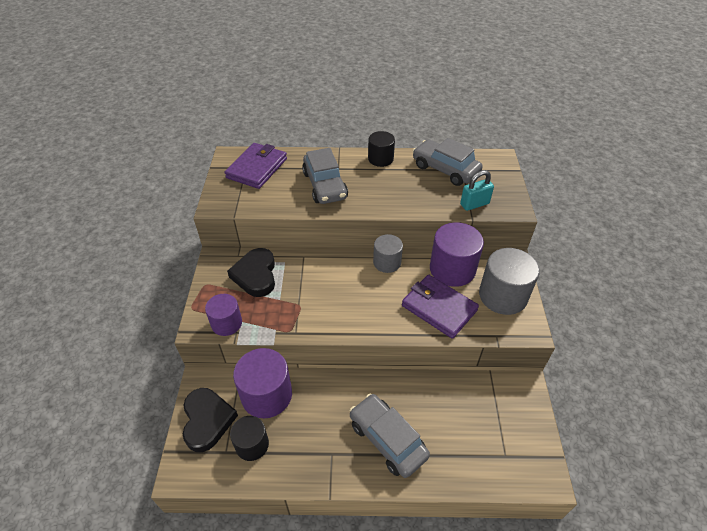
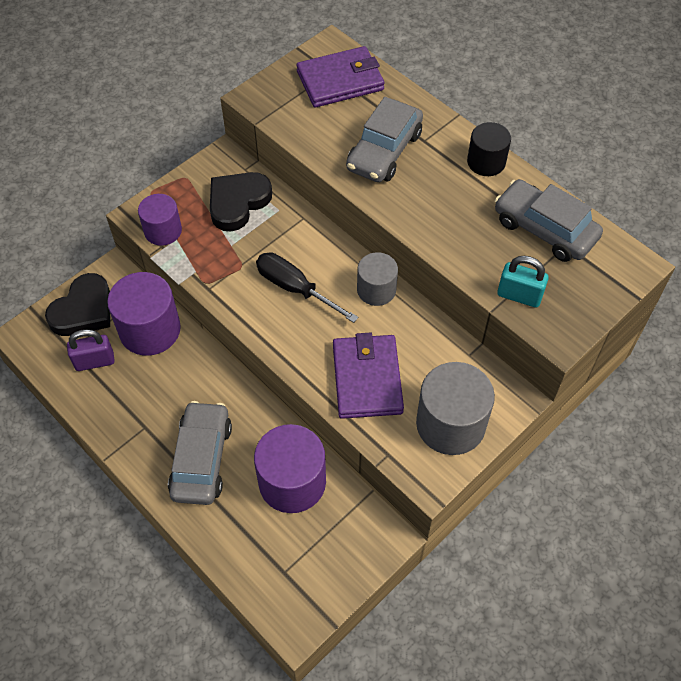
camera: 45 degrees right, 10 degrees up
black cylinder [230,416,269,461] -> purple padlock [67,329,115,371]
grey car [413,138,483,186] -> grey car turned 45 degrees counterclockwise [495,179,603,262]
purple cylinder [430,222,484,287] -> purple cylinder moved to [254,424,326,513]
none -> black screwdriver [256,252,358,323]

